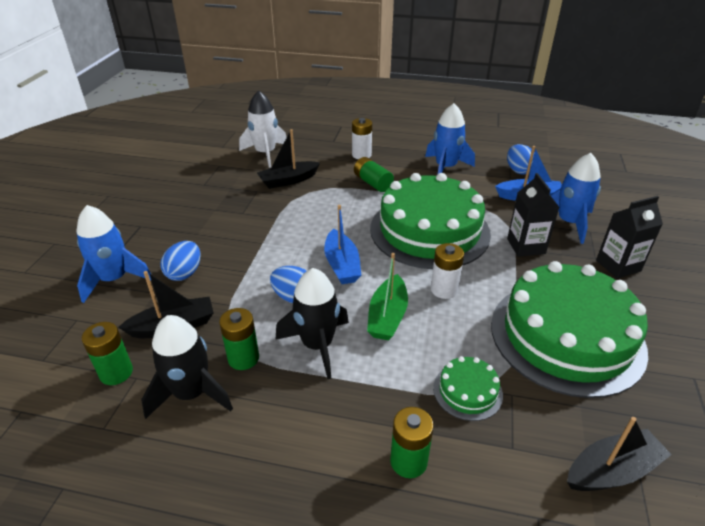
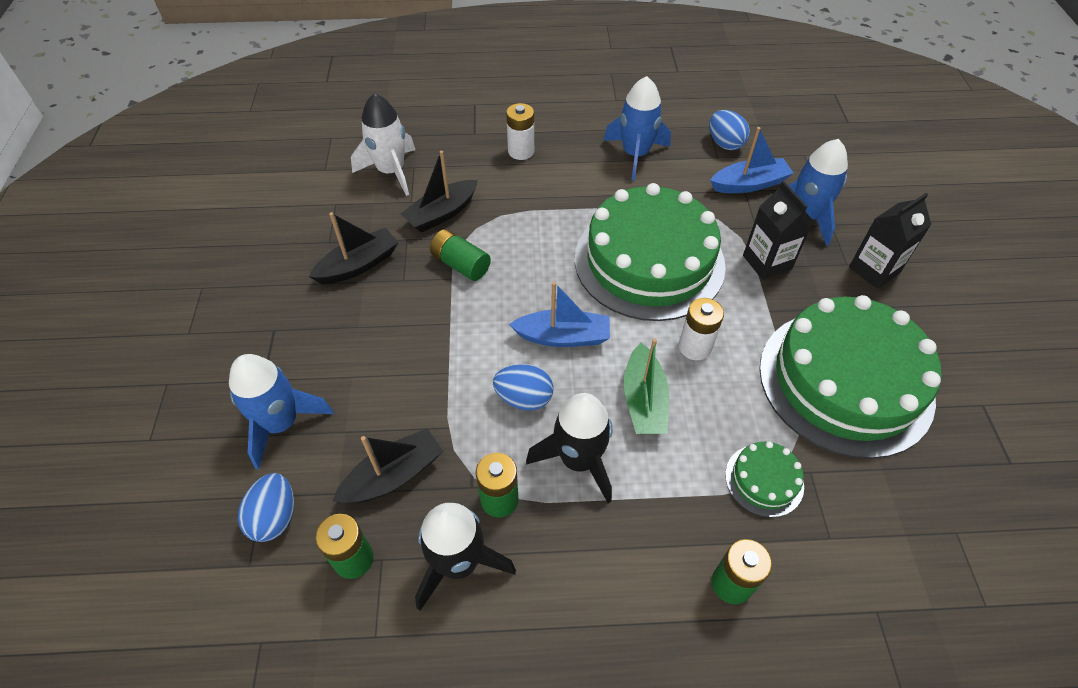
camera: 15 degrees left, 15 degrees up
blue egg [160,241,200,281] -> blue egg moved to [238,473,294,542]
blue boat [324,205,361,284] -> blue boat turned 60 degrees counterclockwise [509,282,610,347]
green battery [354,157,394,192] -> green battery moved to [430,229,491,281]
black boat [567,417,672,491] -> black boat moved to [309,212,399,284]

